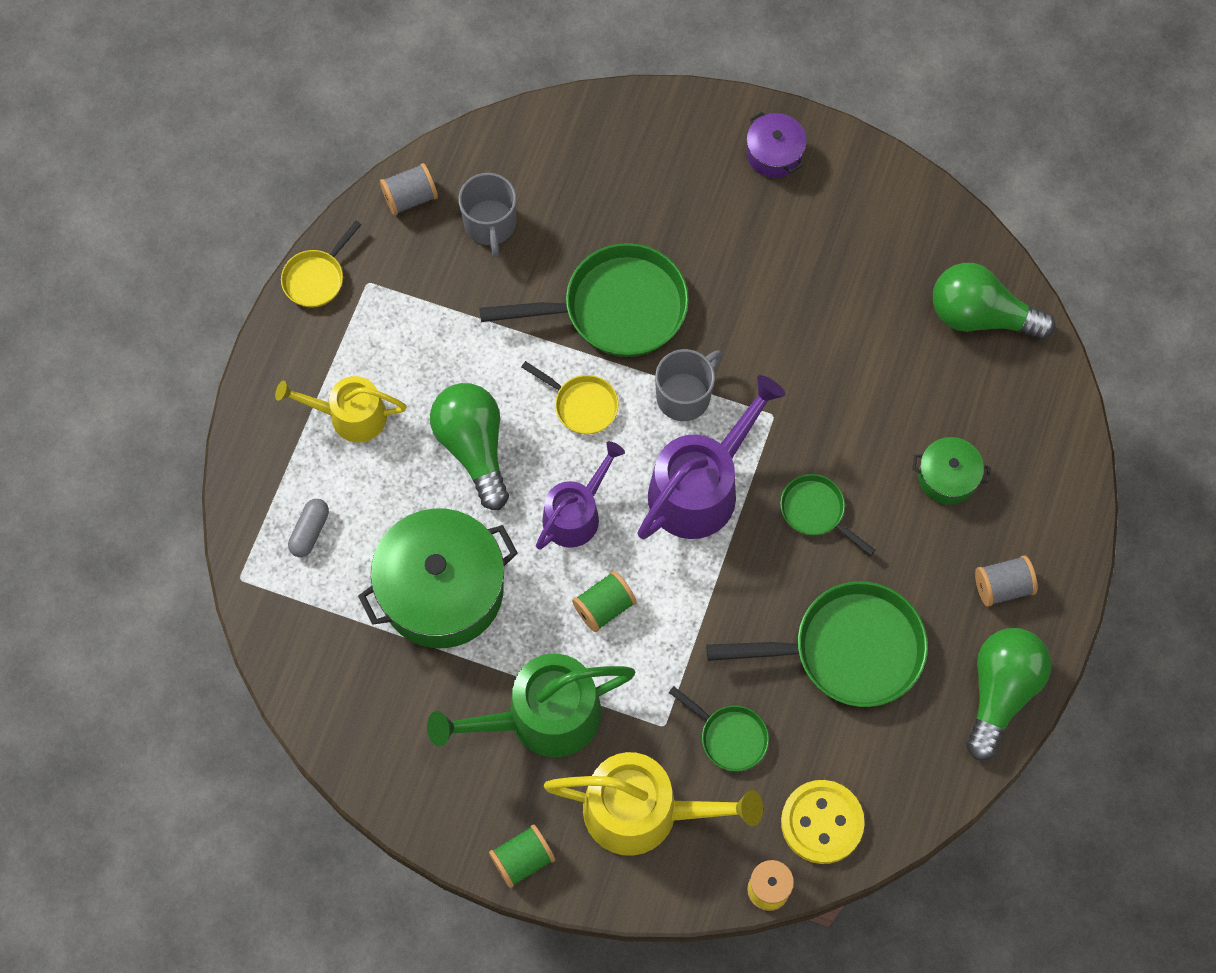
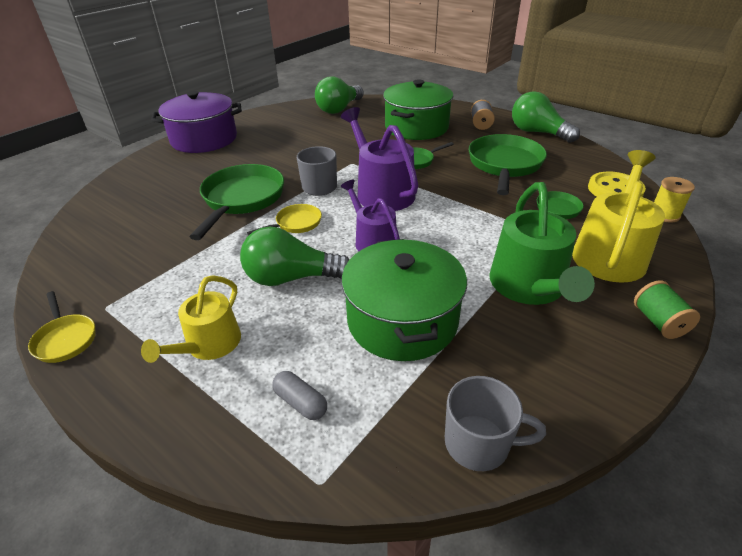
camera: 70 degrees left, 30 degrees down
grey spool [380,163,438,215] -> none
grey mug [458,173,516,258] -> grey mug moved to [445,376,546,471]
green spool [572,571,637,632] -> none
purple pot [746,112,807,178] -> purple pot [151,91,242,153], size x2.03
green pot [912,437,991,504] -> green pot [383,79,453,140], size x2.03

